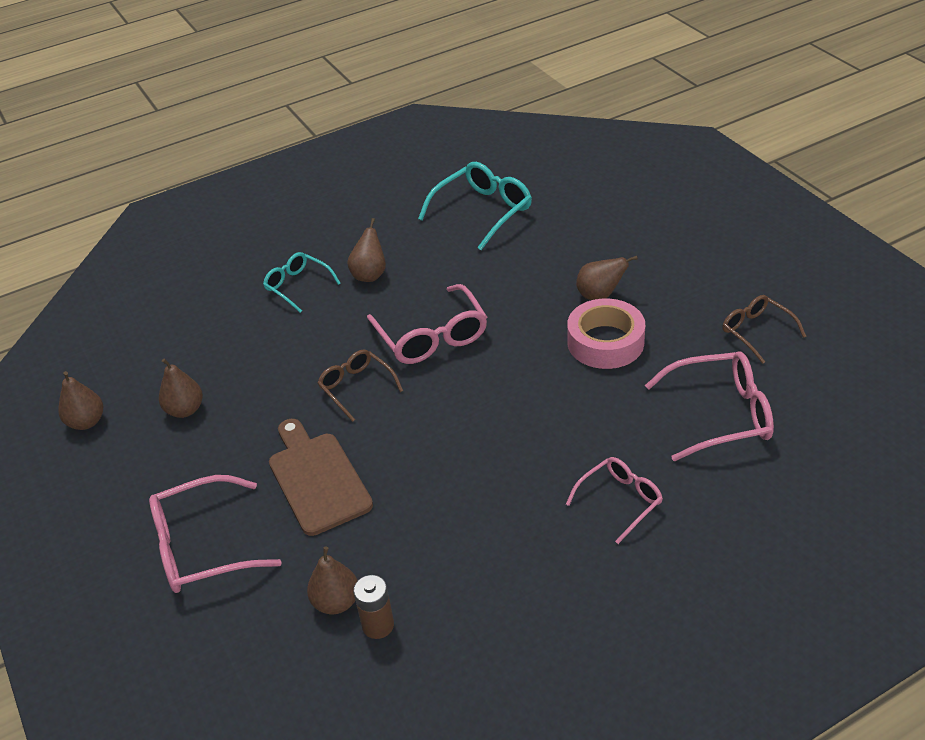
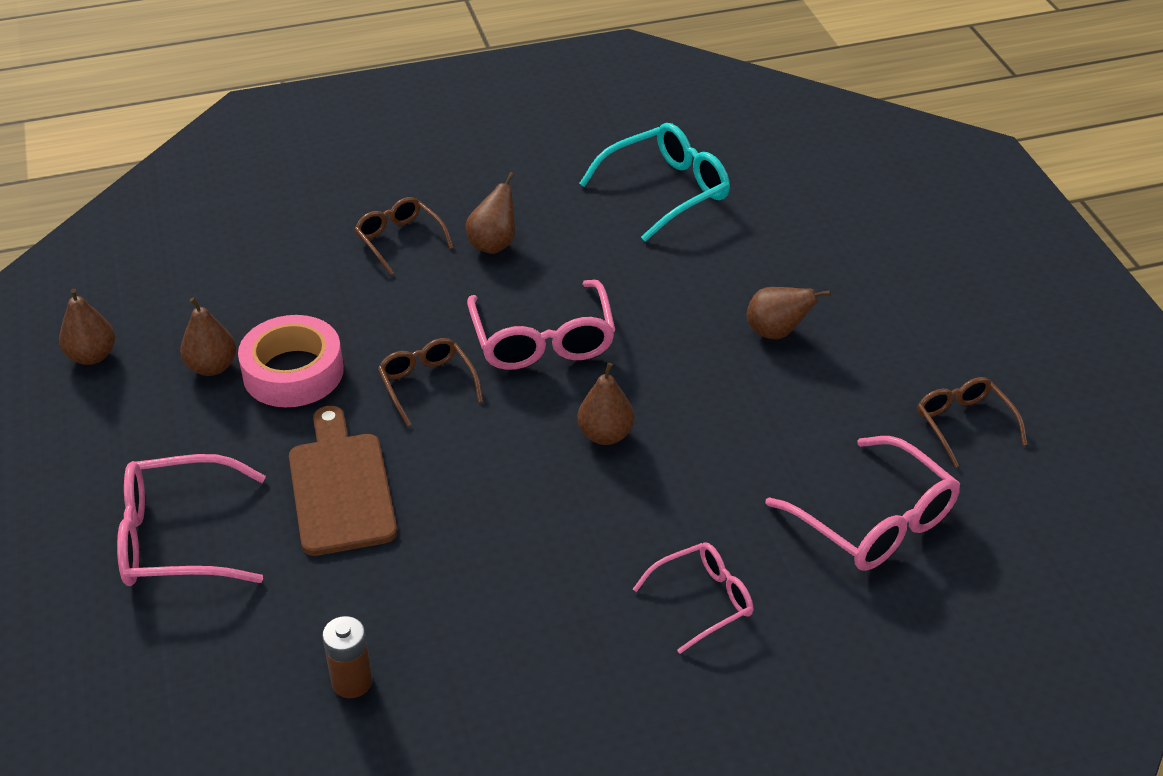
camera: 10 degrees right, 0 degrees up
turquoise glasses [263,252,341,313] -> brown glasses [355,197,454,275]
brown pear [307,547,358,614] -> brown pear moved to [577,363,634,445]
pink tape [567,299,645,369] -> pink tape moved to [238,315,344,407]
pink glasses [645,351,774,461] -> pink glasses turned 45 degrees clockwise [765,436,960,571]

